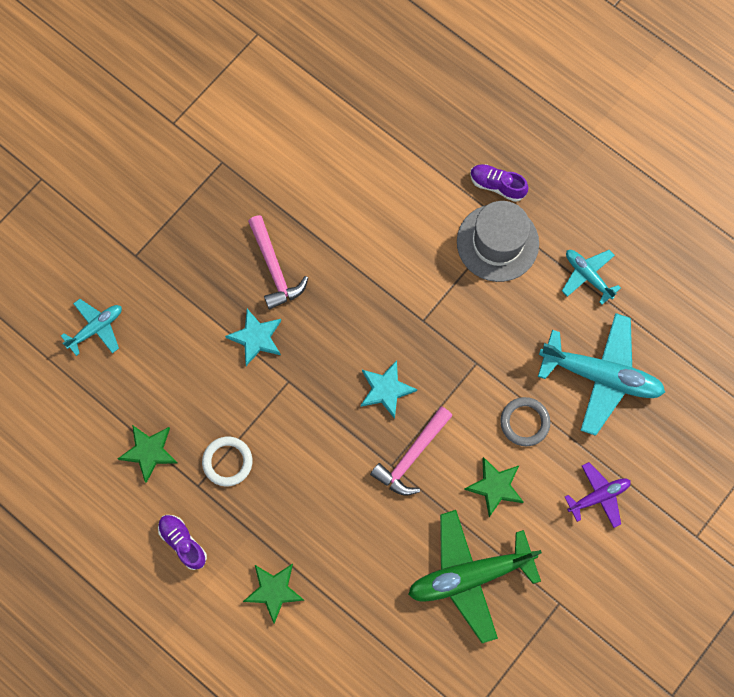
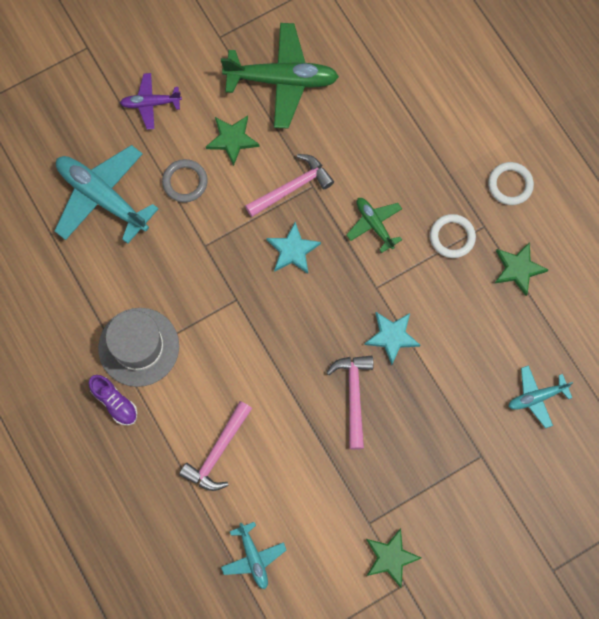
camera: 160 degrees left, 0 degrees up
purple shoe [158,515,207,570] -> white ring [488,162,534,205]
green star [243,564,305,624] -> green star moved to [366,528,421,588]
turquoise plane [562,250,621,305] -> turquoise plane moved to [221,522,286,589]
none -> pink hammer [179,401,252,491]
none -> green plane [346,198,402,253]

